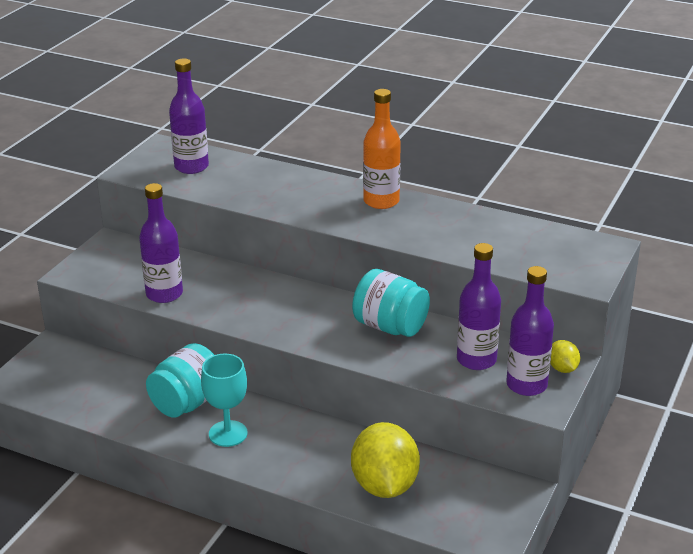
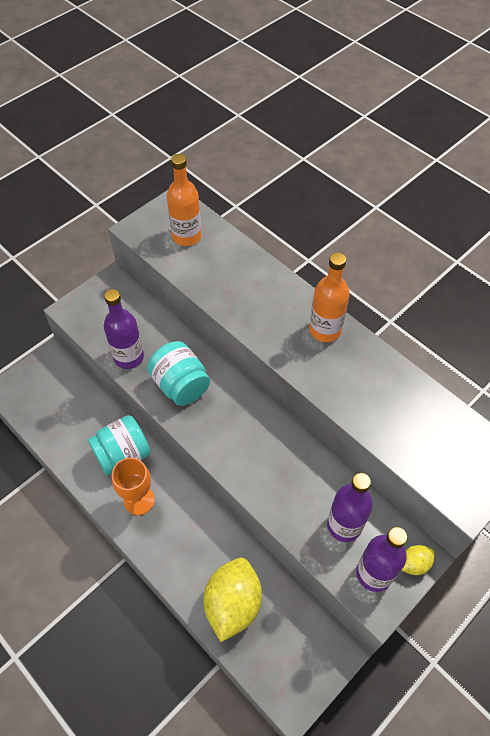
camera: 20 degrees right, 25 degrees up
purple bottle [169,58,209,174] -> orange bottle [167,154,202,246]
turquoise goblet [201,354,248,447] -> orange goblet [112,458,155,515]
turquoise jar [352,269,430,337] -> turquoise jar moved to [147,341,210,406]
yellow lemon [550,340,580,373] -> yellow lemon turned 60 degrees clockwise [401,545,435,575]

